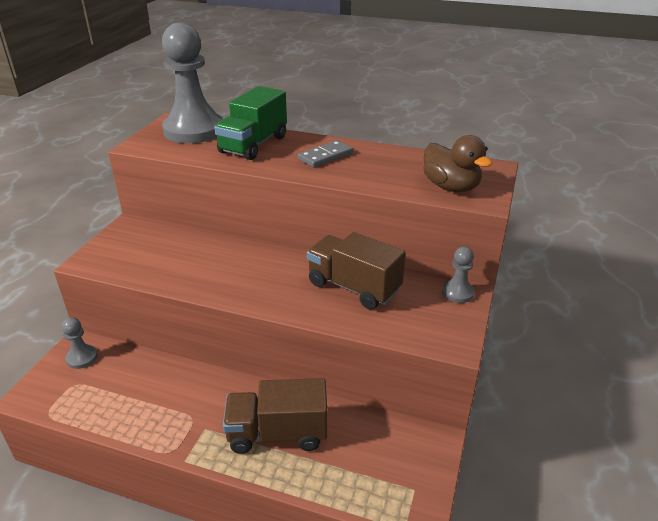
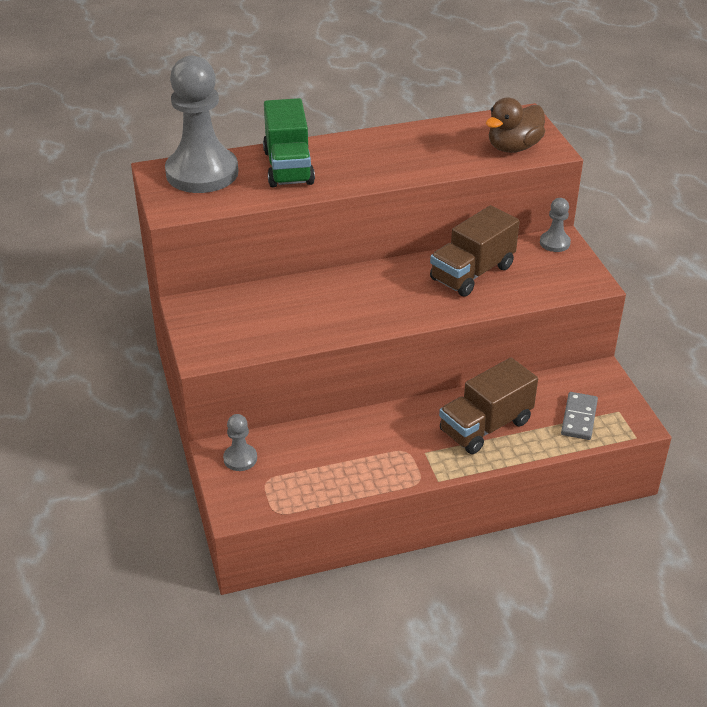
camera: 35 degrees left, 5 degrees up
grey domino [298,140,353,168] -> grey domino moved to [561,392,598,440]
brown truck [307,232,406,310] -> brown truck turned 45 degrees counterclockwise [430,205,520,297]
brown duck [423,135,493,192] -> brown duck turned 120 degrees clockwise [486,98,545,153]

